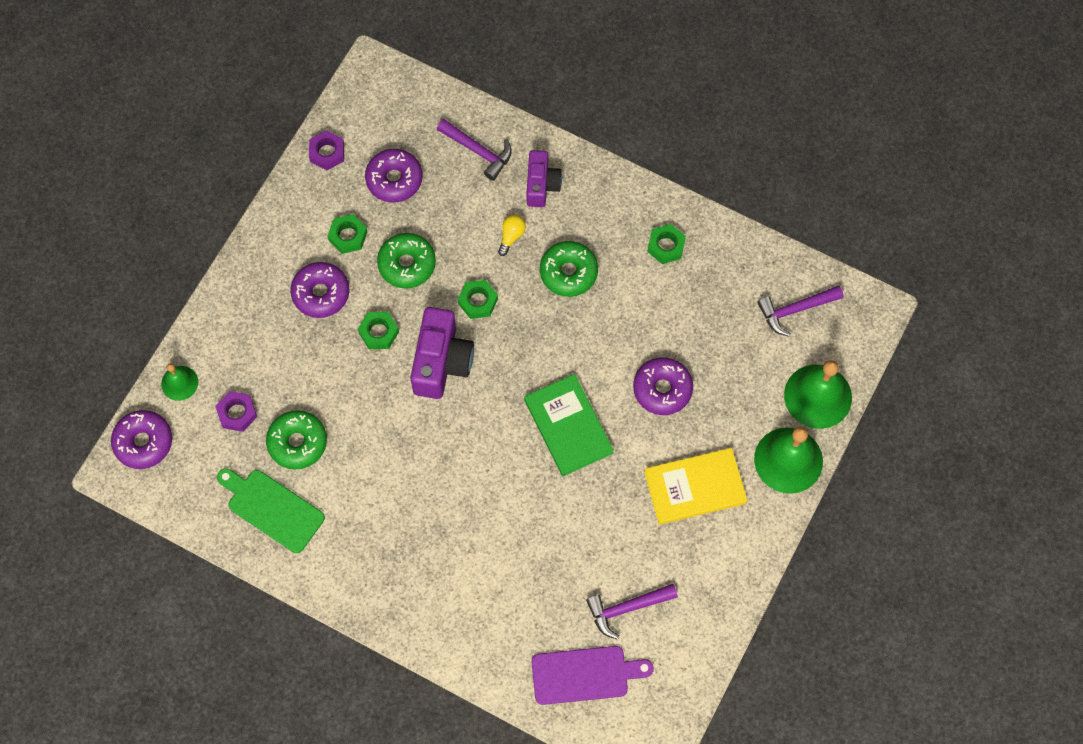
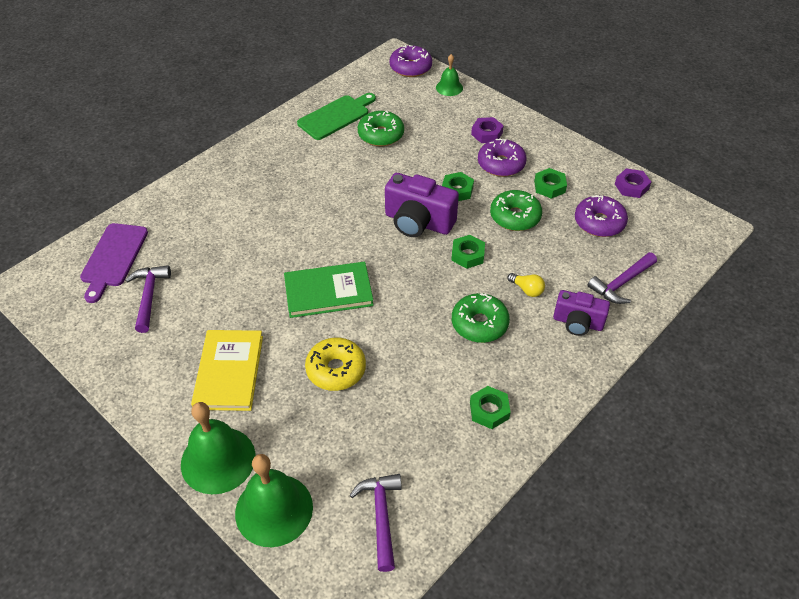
camera: 105 degrees right, 20 degrees down
purple nut [215,391,257,432] -> purple nut moved to [471,117,504,143]
purple donut [633,357,693,415] -> yellow donut [305,337,366,391]

